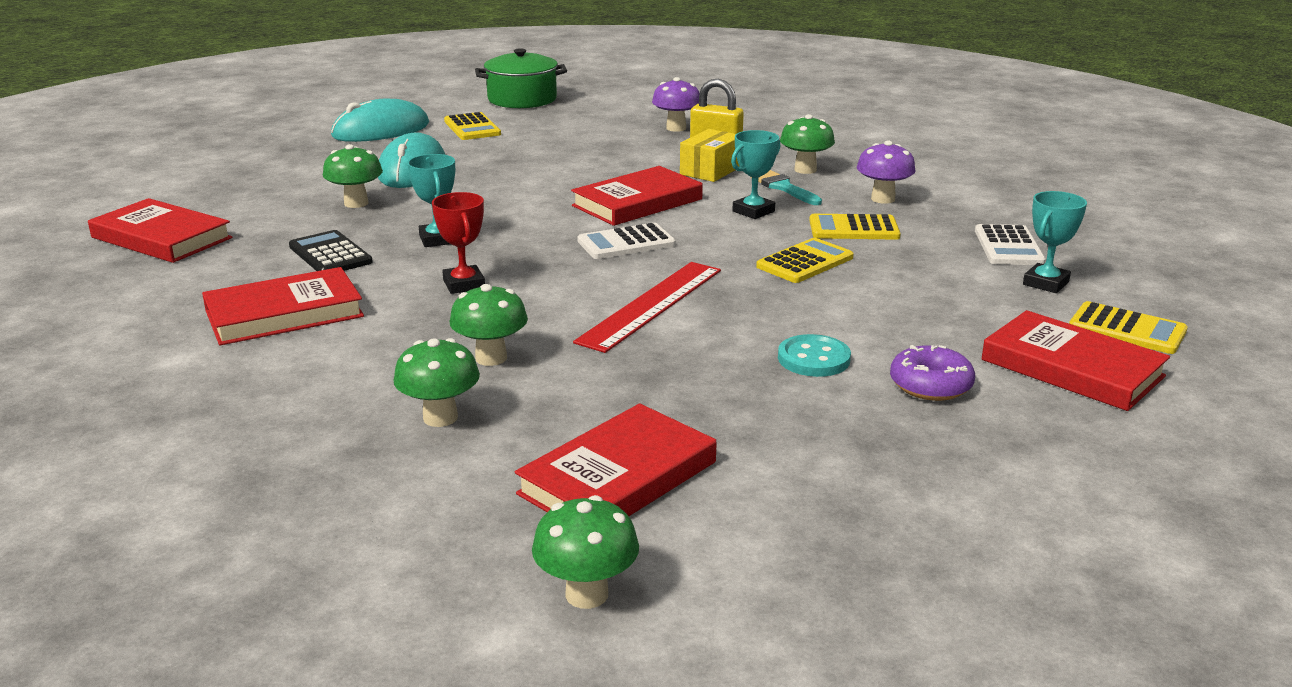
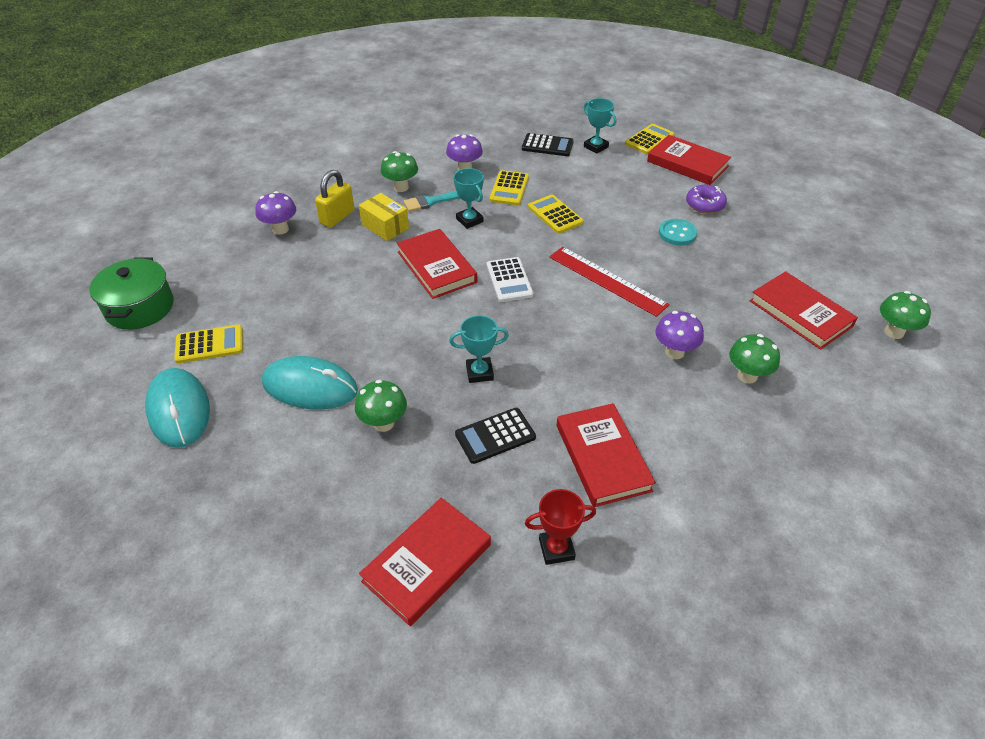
camera: 80 degrees left, 20 degrees up
red trophy [432,192,485,294] -> red trophy moved to [525,489,596,565]
green mushroom [450,284,528,366] -> purple mushroom [655,311,704,359]
white calculator [975,224,1046,265] -> black calculator [522,133,574,156]
red book [981,310,1170,411] -> red book turned 75 degrees clockwise [647,135,731,185]

